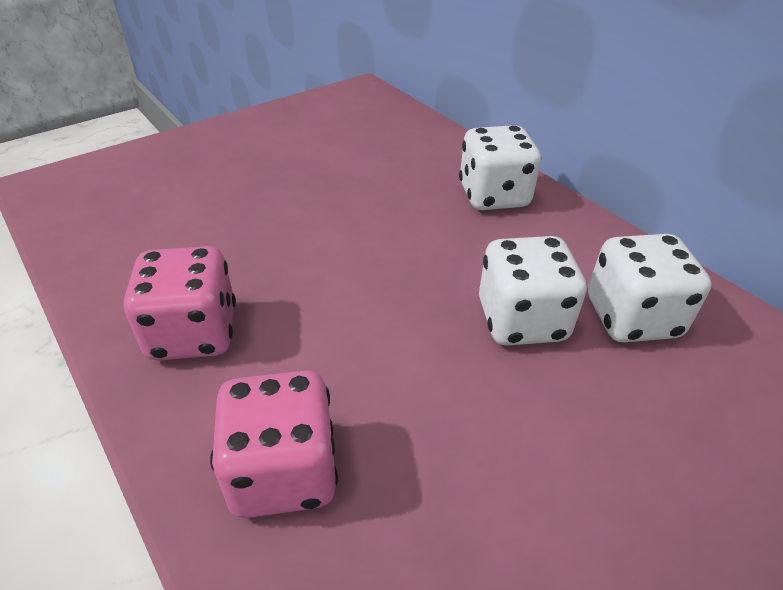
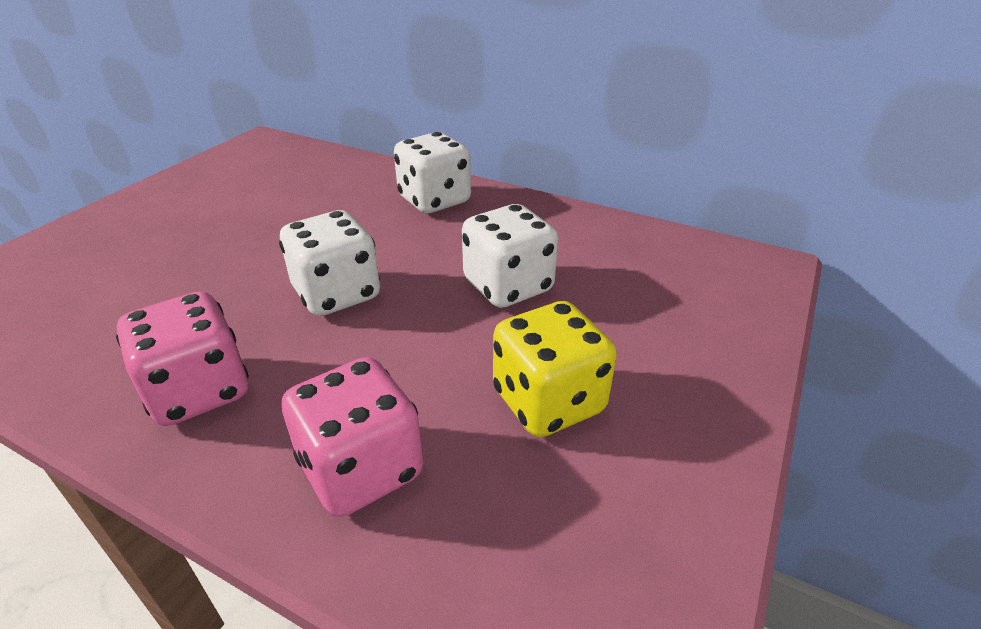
camera: 25 degrees left, 5 degrees down
white dice [588,234,711,342] -> white dice moved to [279,210,380,316]
none -> yellow dice [493,301,617,437]

